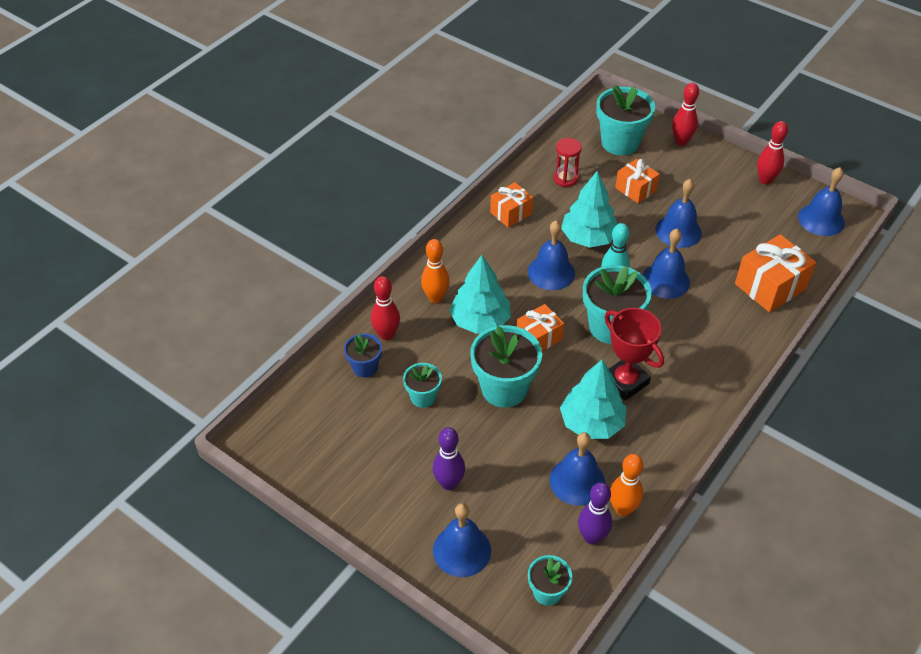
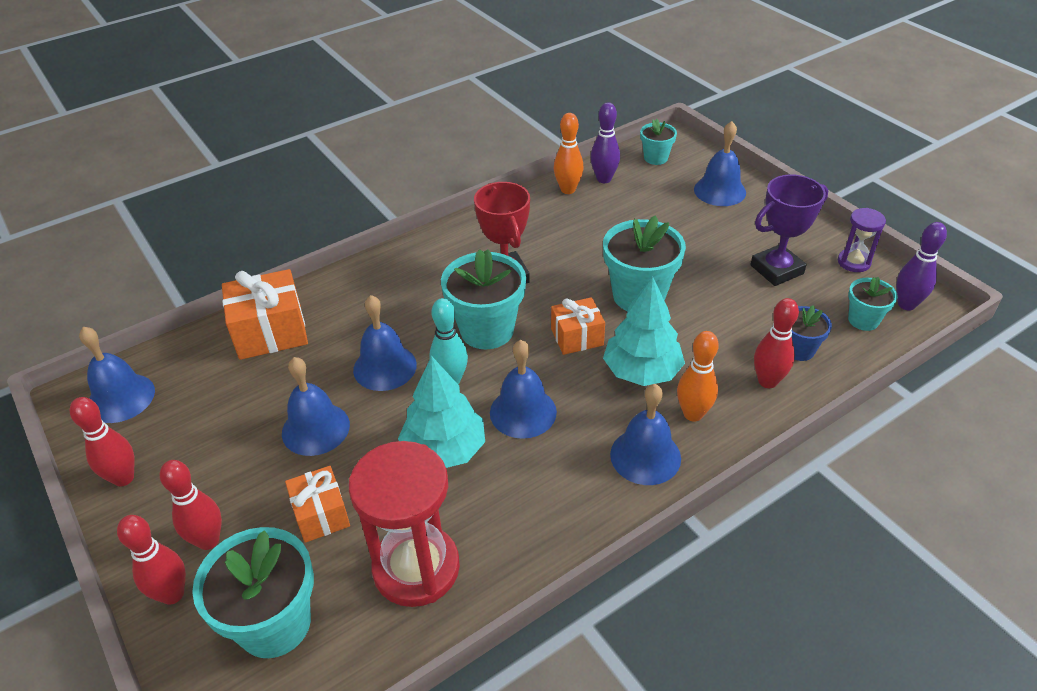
camera: 160 degrees left, 5 degrees down
turquoise flower pot [403,363,442,408] -> turquoise flower pot moved to [848,277,898,331]
purple bowling pin [433,427,465,490] -> purple bowling pin moved to [896,222,947,310]
orange gift [490,182,533,228] -> none
blue bell [550,432,605,506] -> blue bell moved to [610,384,681,485]
red hourglass [553,138,582,187] -> red hourglass [349,441,460,607], size x1.98
turquoise tree [560,359,626,439] -> none
none -> red bowling pin [160,460,222,550]
none -> purple trophy [750,175,828,286]
none -> purple hourglass [838,208,886,272]

